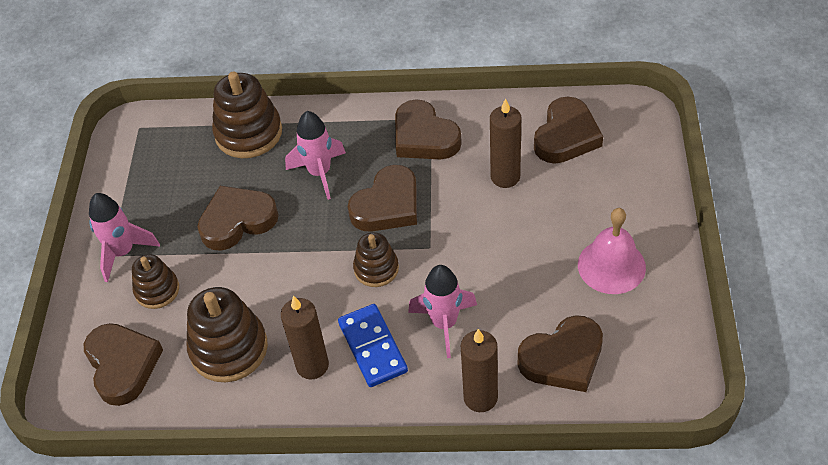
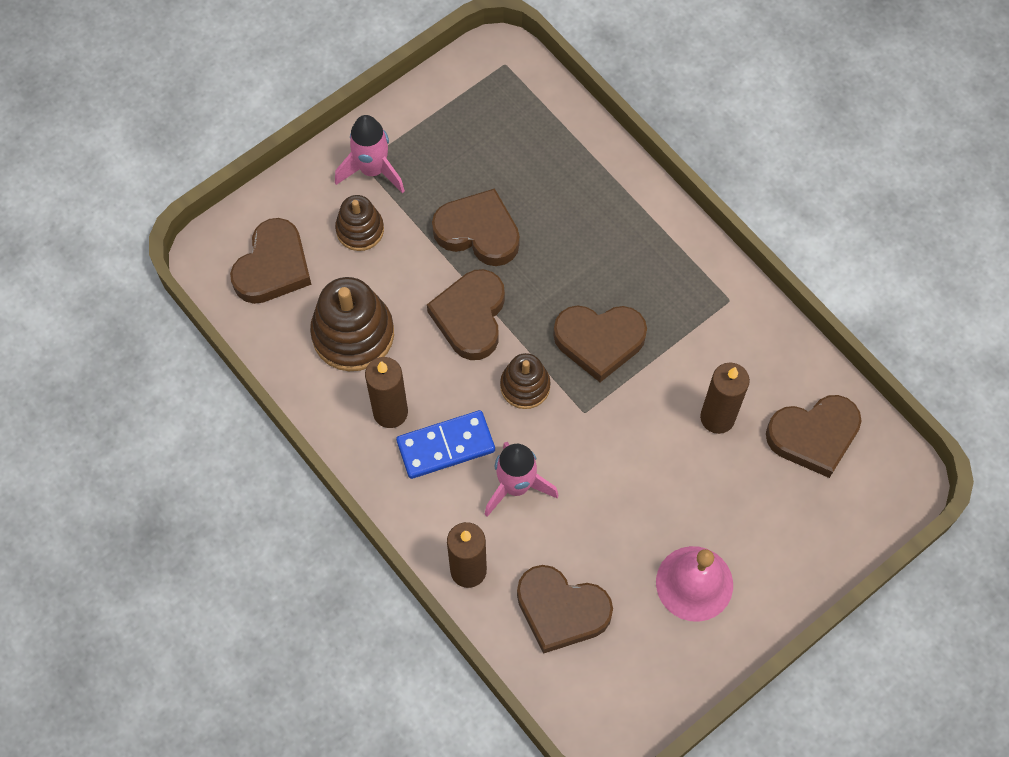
camera: 45 degrees right, 15 degrees up
brown stacking toy [212,72,282,158] -> none
pink rocket [285,111,346,200] -> none
blue domino [338,304,408,387] -> blue domino turned 45 degrees clockwise [396,410,495,479]
brown heart [395,99,462,159] -> brown heart moved to [427,269,505,360]

